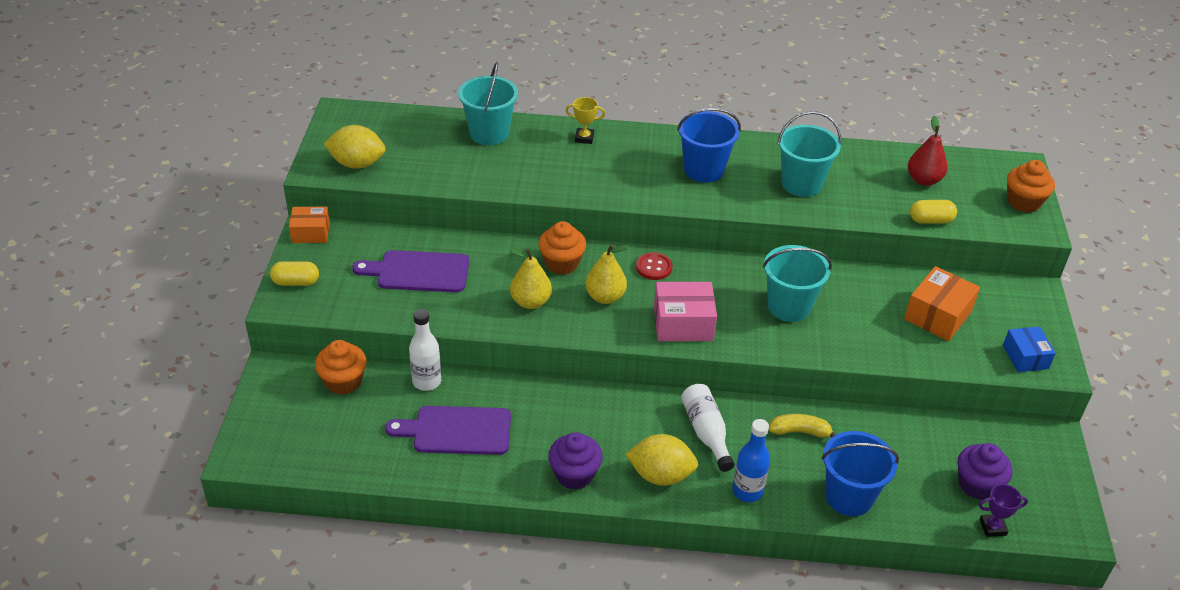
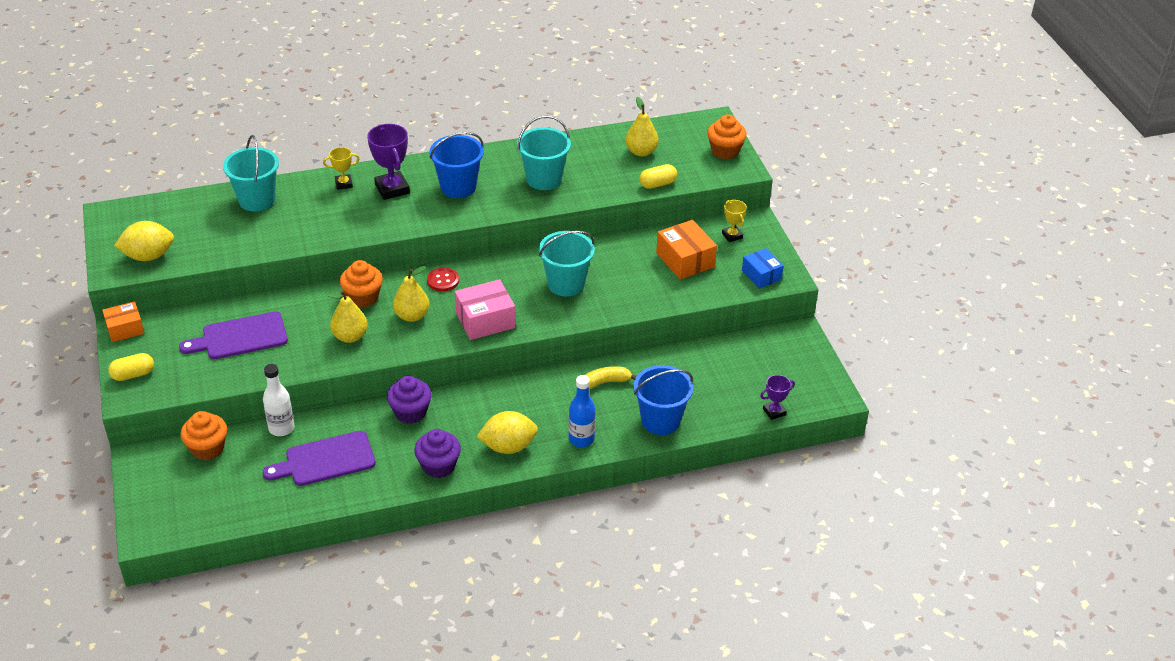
camera: 20 degrees left, 0 degrees up
white bottle [681,384,735,472] -> none
orange box [904,266,980,341] -> orange box turned 45 degrees counterclockwise [656,220,717,280]
red pear [908,116,948,186] -> yellow pear [625,97,659,156]
purple cupcake [958,443,1013,500] -> purple cupcake moved to [387,376,432,424]
none -> purple trophy [367,124,410,200]
none -> yellow trophy [722,200,747,242]

